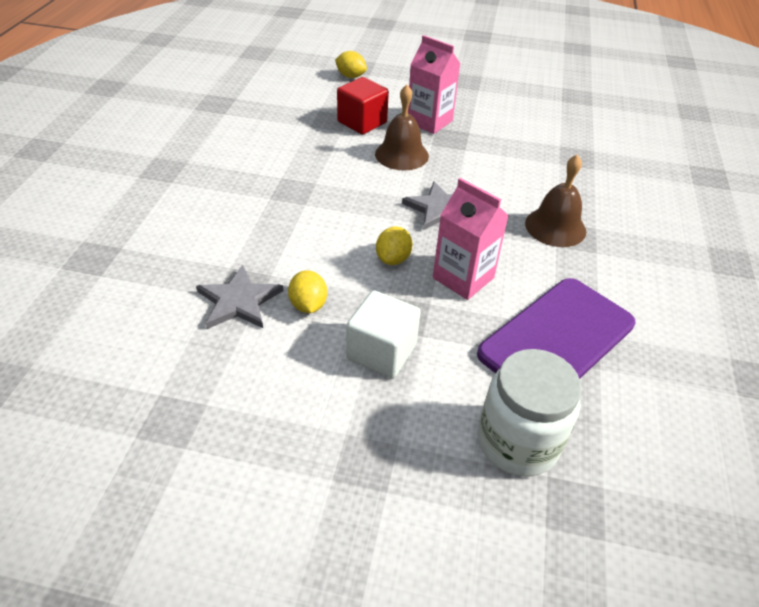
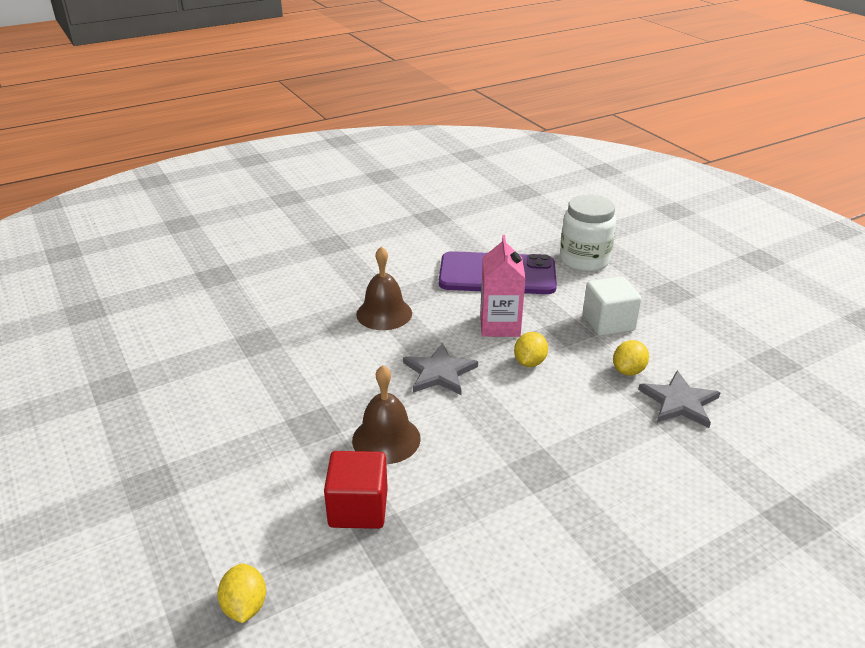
camera: 130 degrees left, 10 degrees down
yellow lemon [376,226,412,265] -> yellow lemon turned 45 degrees counterclockwise [514,332,548,367]
pink carton [408,35,461,134] -> none

